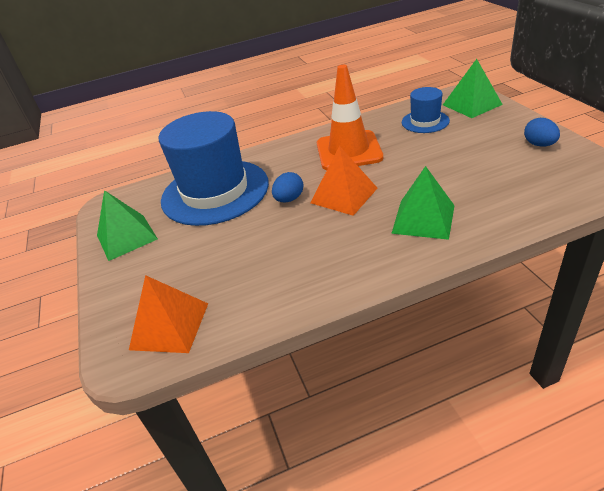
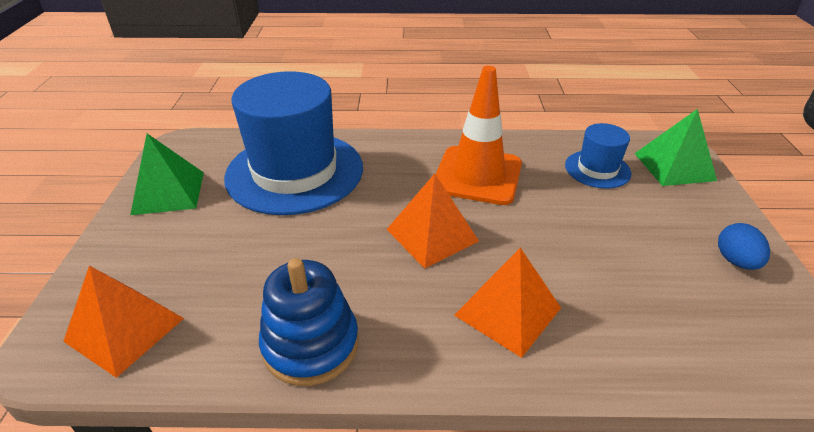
camera: 15 degrees right, 0 degrees up
blue egg [272,172,304,203] -> none
green pyramid [391,166,455,240] -> orange pyramid [454,248,561,358]
none -> blue stacking toy [259,258,359,386]

